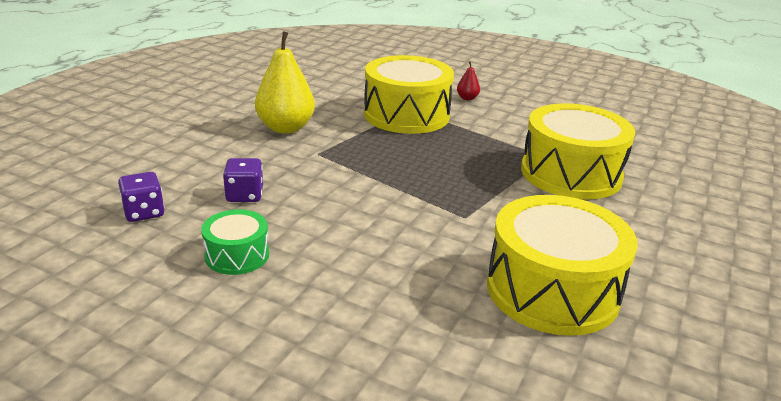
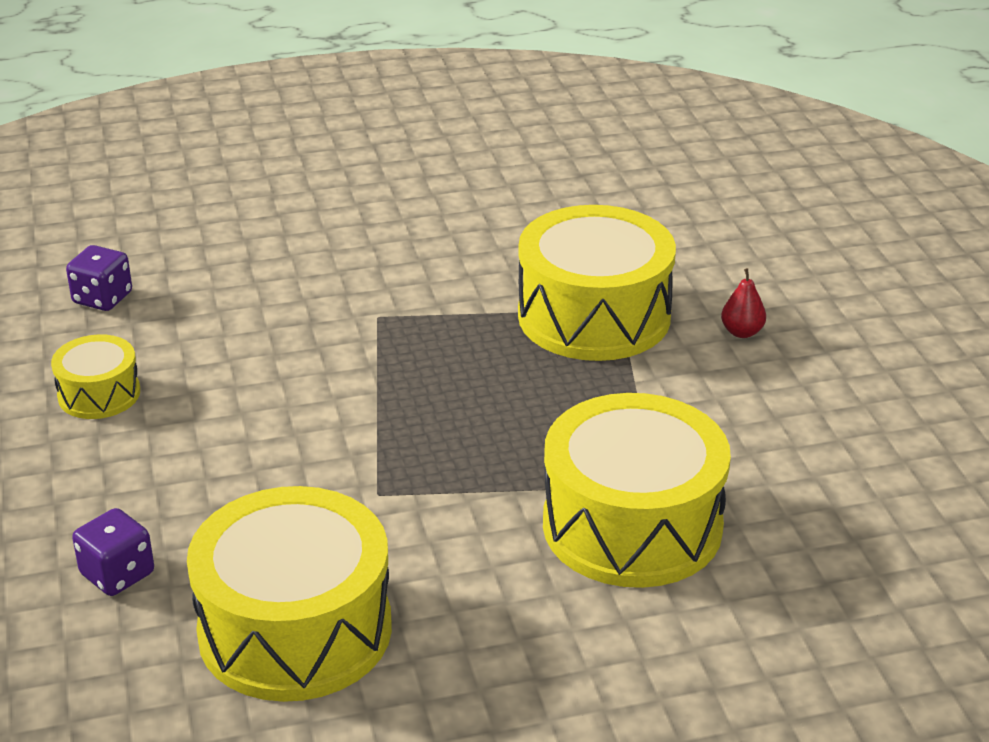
camera: 50 degrees right, 5 degrees up
green drum [201,209,269,275] -> yellow drum [51,334,140,419]
purple dice [223,158,263,202] -> purple dice moved to [72,508,154,596]
yellow pear [255,31,315,134] -> none

